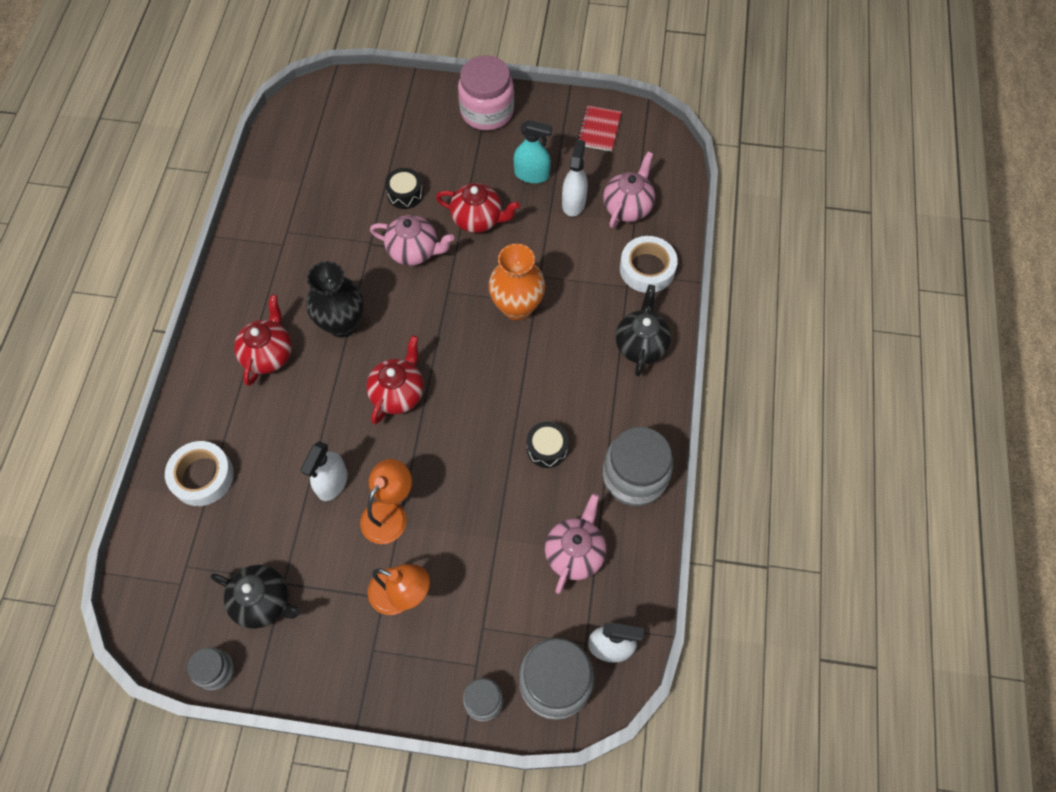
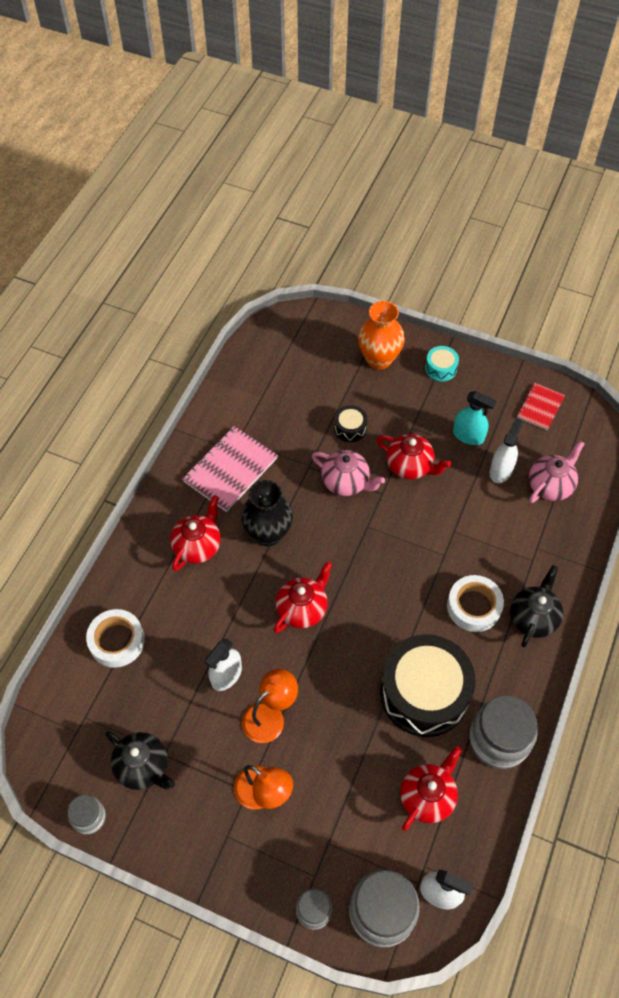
camera: 15 degrees right, 5 degrees down
pink jar [458,55,514,130] -> turquoise drum [425,346,459,382]
orange vase [488,244,545,320] -> orange vase moved to [358,301,405,370]
black drum [527,422,569,468] -> black drum [380,634,475,737], size x2.33
pink teapot [545,493,606,594] -> red teapot [400,747,462,831]
white tape [620,236,678,293] -> white tape moved to [447,575,504,632]
none -> pink notebook [182,426,278,512]

